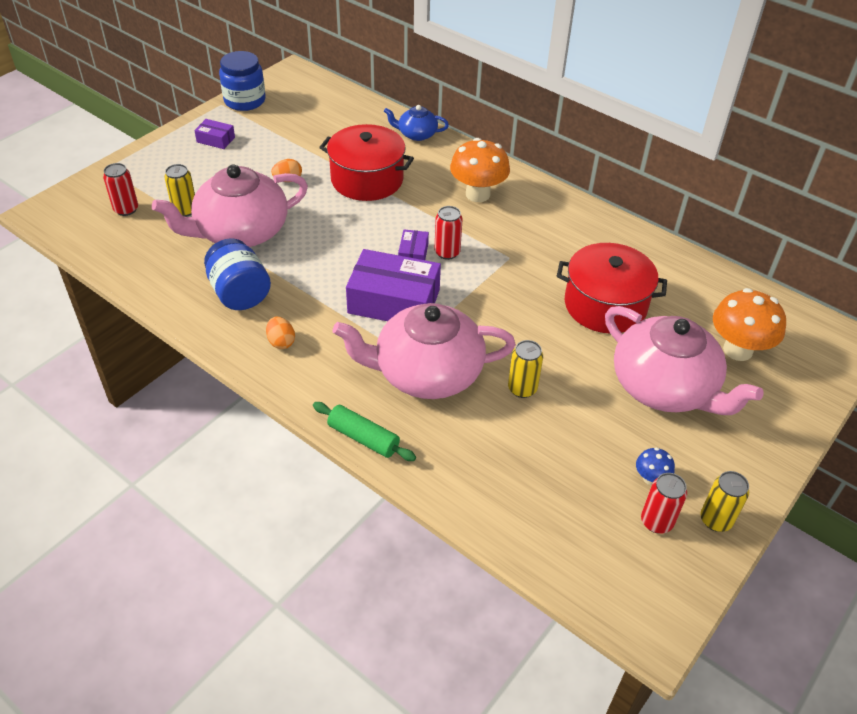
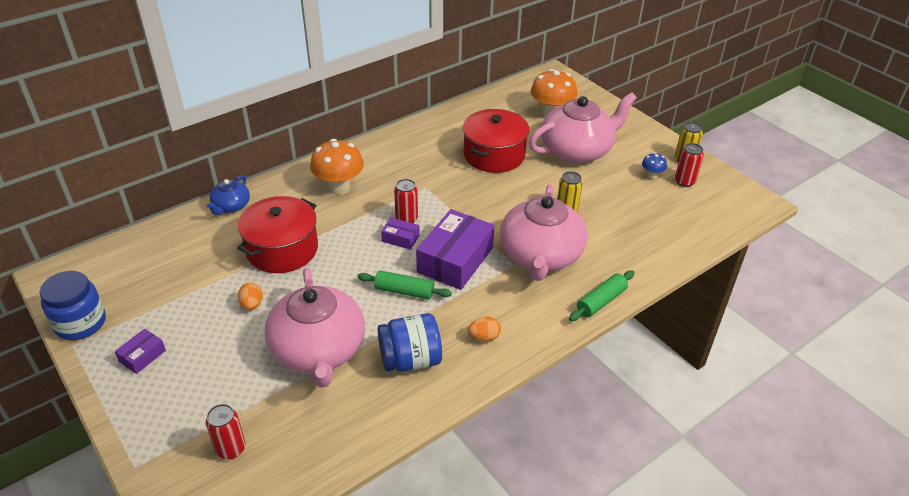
camera: 75 degrees left, 5 degrees down
yellow can [164,164,195,217] -> none
none -> green rolling pin [358,270,452,300]

